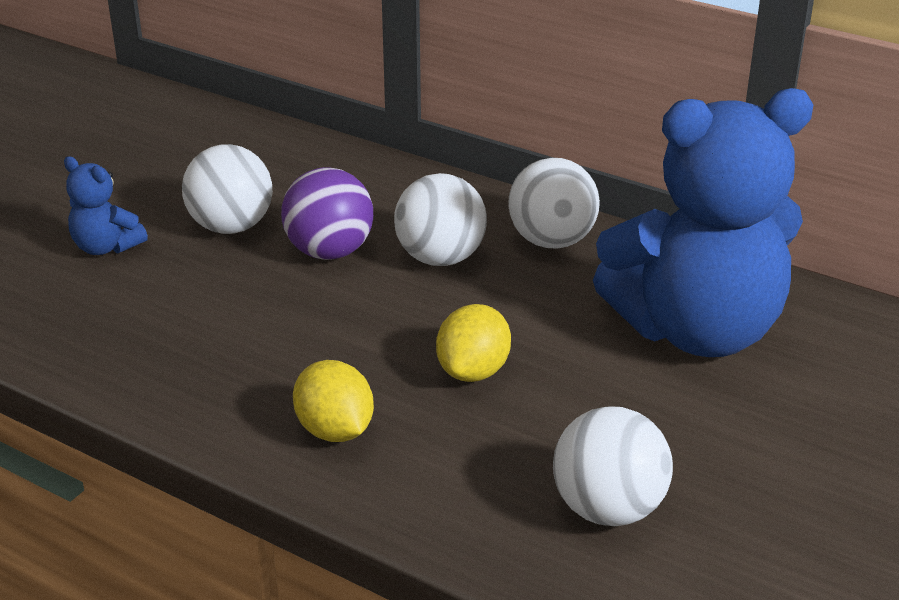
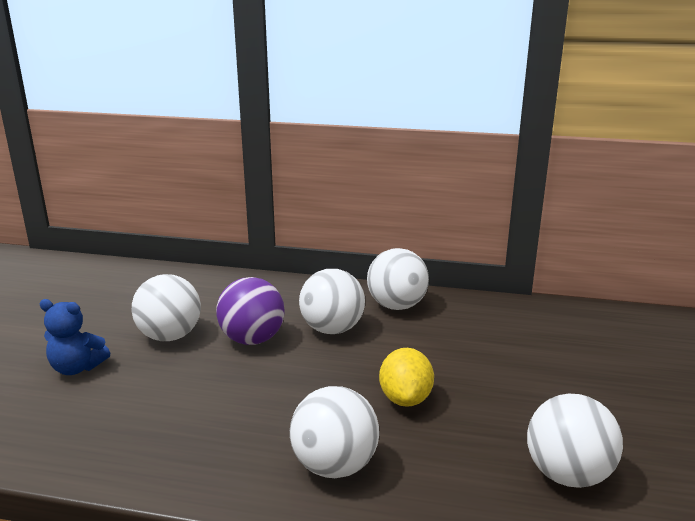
camera: 20 degrees left, 10 degrees down
yellow lemon [293,360,374,442] -> white ball [290,386,379,478]
blue teddy bear [593,88,813,357] -> none

